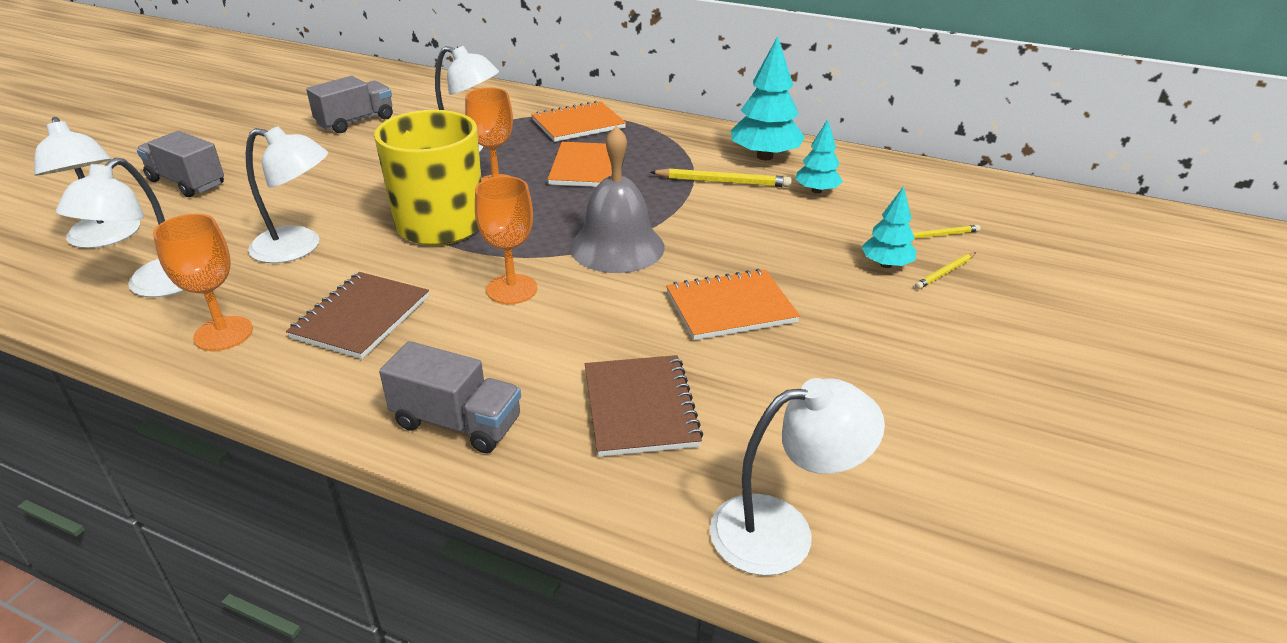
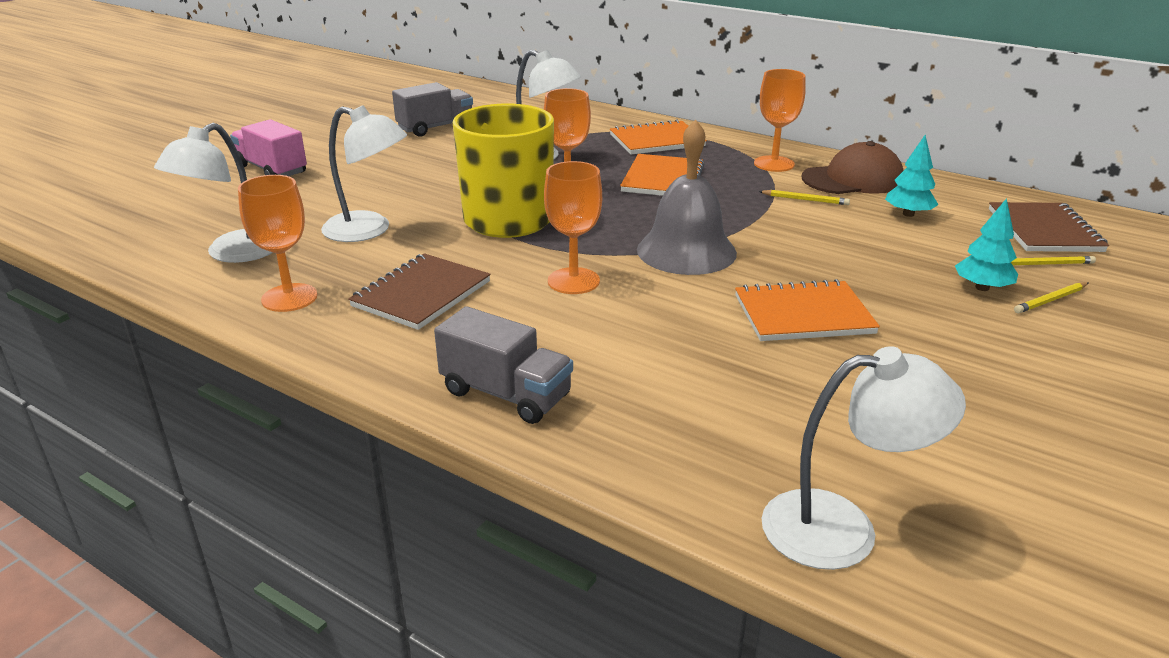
camera: 10 degrees right, 5 degrees down
white lamp [34,117,140,248] -> none
grey truck [136,131,224,197] -> pink truck [230,119,307,176]
brown notebook [585,355,703,457] -> brown notebook moved to [989,202,1109,252]
yellow pencil [650,168,792,187] -> yellow pencil [759,190,850,205], size x0.60
turquoise tree [731,36,805,160] -> brown cap [801,141,904,194]
none -> orange goblet [754,69,805,172]

